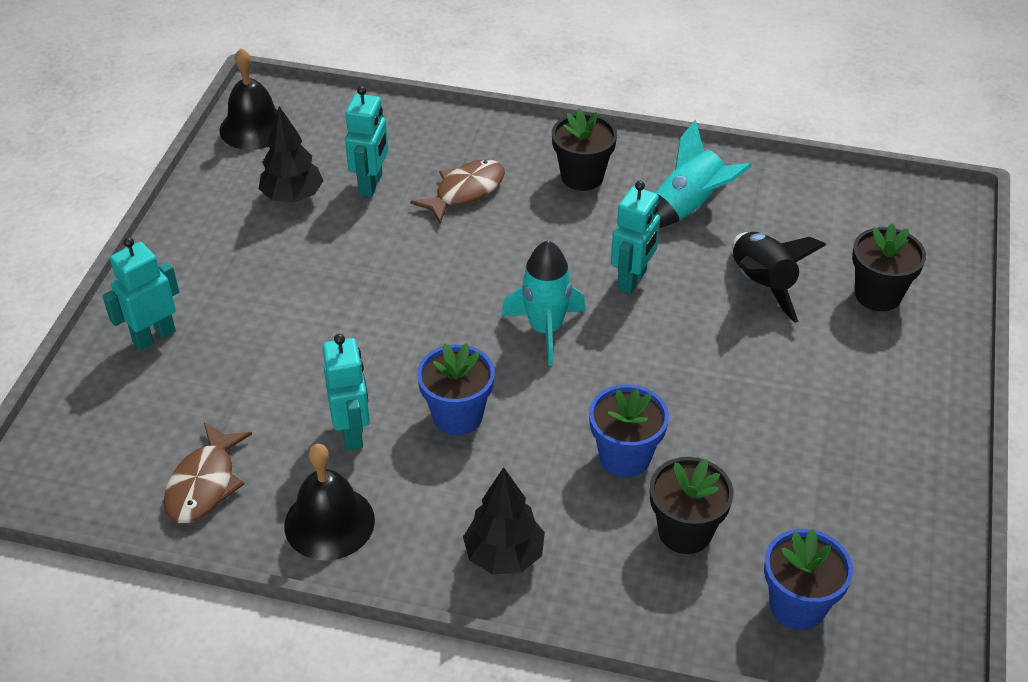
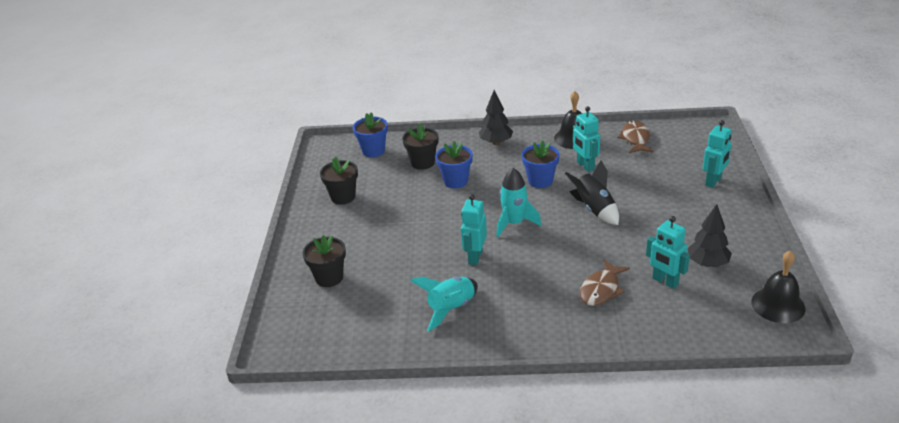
camera: 170 degrees right, 10 degrees down
turquoise robot [345,86,388,197] -> turquoise robot turned 45 degrees counterclockwise [646,216,690,289]
black flower pot [552,108,617,191] -> black flower pot moved to [320,157,358,205]
black rocket [732,232,826,323] -> black rocket moved to [565,160,619,225]

